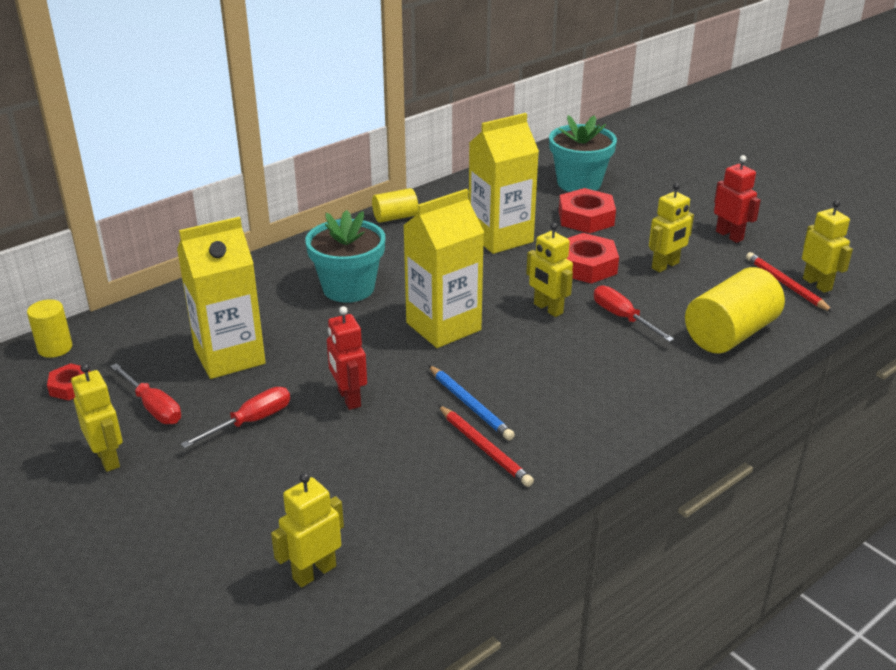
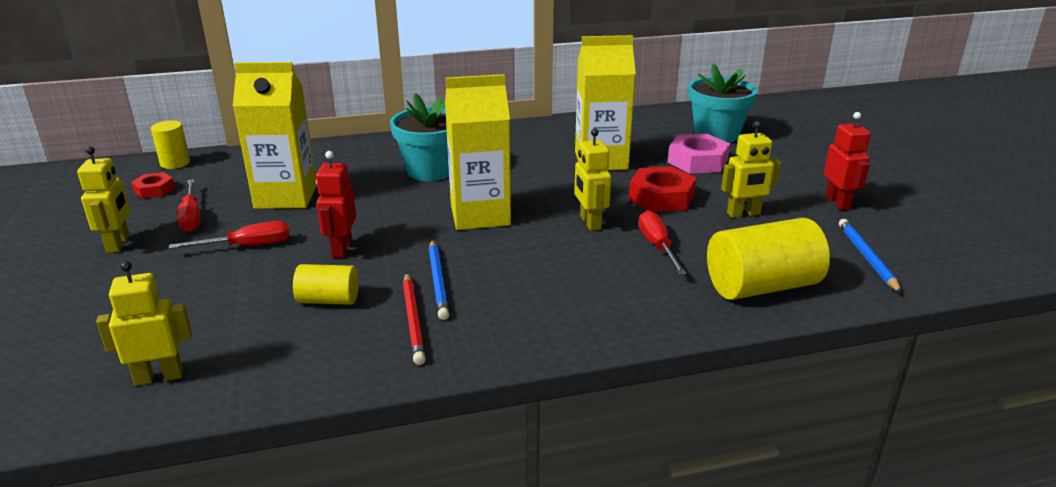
camera: 25 degrees right, 5 degrees down
yellow cylinder [372,188,418,223] -> yellow cylinder moved to [293,264,359,305]
red nut [559,188,616,233] -> pink nut [668,134,730,173]
red pencil [746,252,833,312] -> blue pencil [839,219,902,294]
yellow robot [802,200,853,293] -> none

